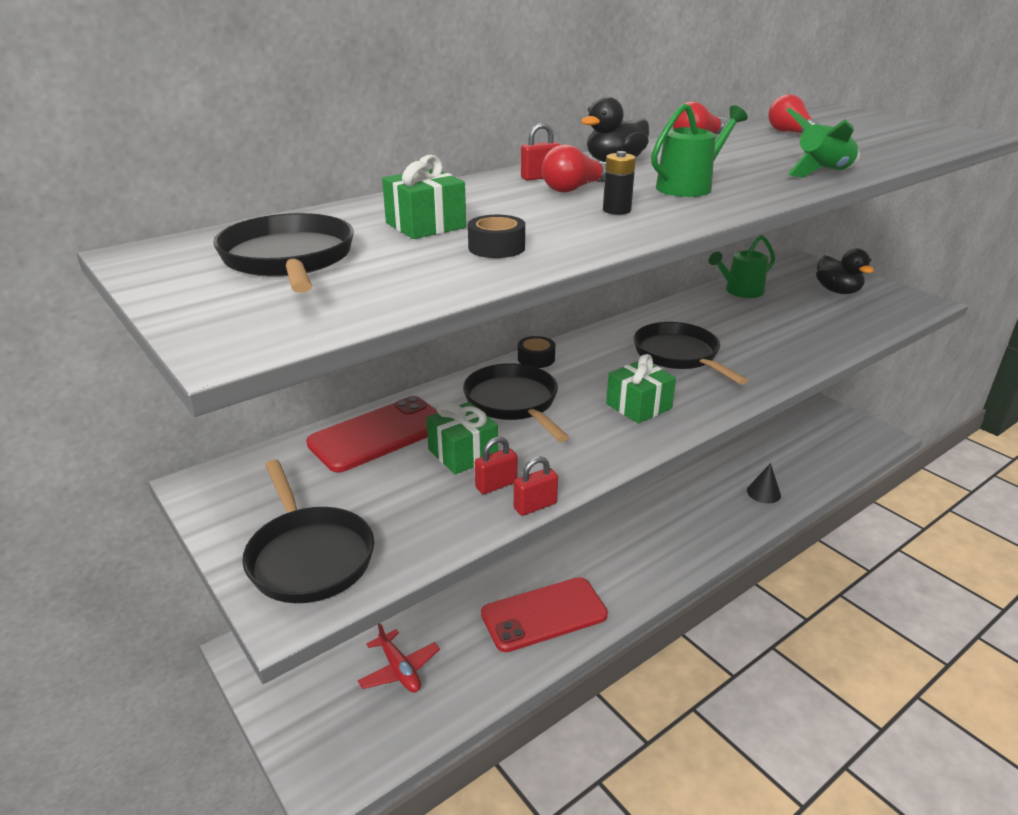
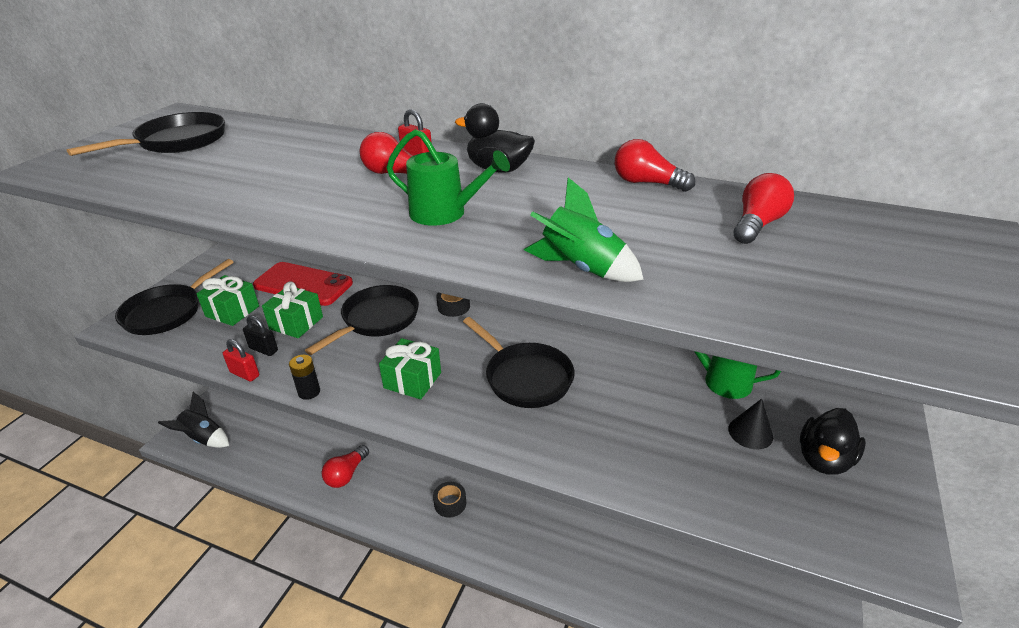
camera: 60 degrees right, 5 degrees up
red plane [358,623,440,692] -> none
green gift [382,155,466,239] -> green gift moved to [196,275,259,326]
black tape [468,215,525,258] -> black tape moved to [433,482,466,518]
red padlock [475,437,517,494] -> black padlock [243,315,278,356]
red phone [481,577,608,652] -> red light bulb [322,445,369,488]
black battery [603,151,636,215] -> black battery moved to [289,355,320,400]
black pan [634,322,748,385] -> black pan turned 105 degrees clockwise [463,317,575,408]
black cone [747,463,781,503] -> black cone moved to [728,399,773,449]
none -> black rocket [158,392,229,448]

